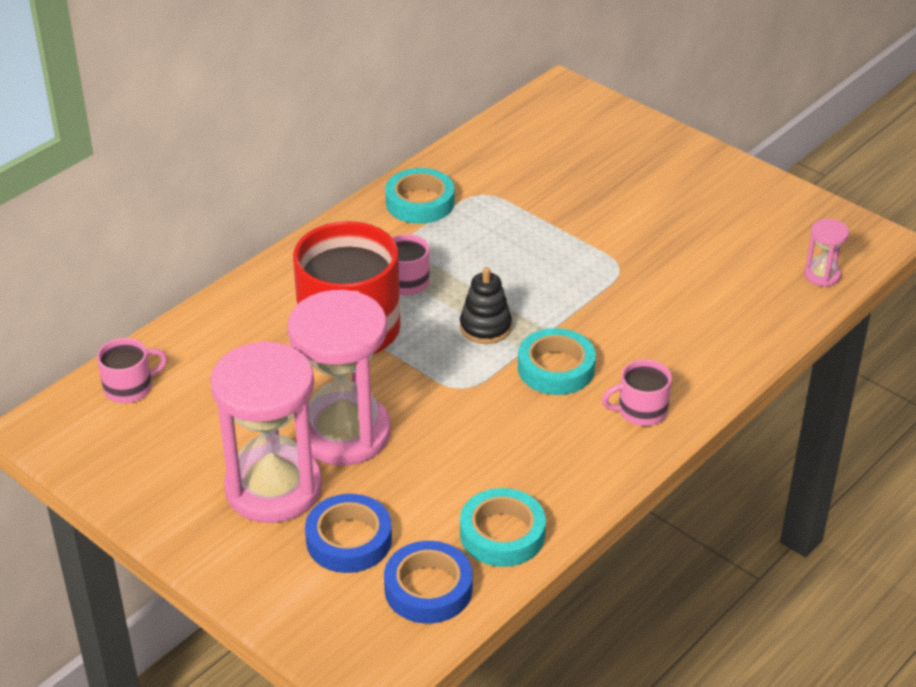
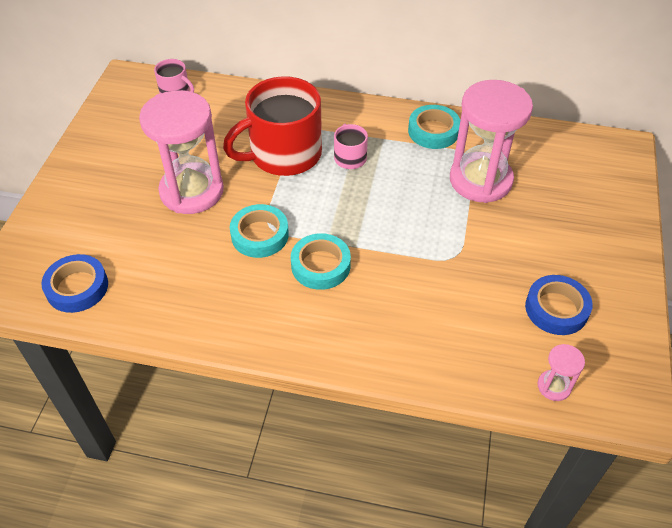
camera: 60 degrees right, 10 degrees up
pink hourglass [210,341,322,523] -> pink hourglass moved to [450,80,533,203]
blue tape [305,494,392,573] -> blue tape moved to [525,275,593,335]
black stacking toy [460,267,512,344] -> none
turquoise tape [460,488,546,567] -> turquoise tape moved to [230,204,289,258]
pink mug [602,359,672,426] -> none

